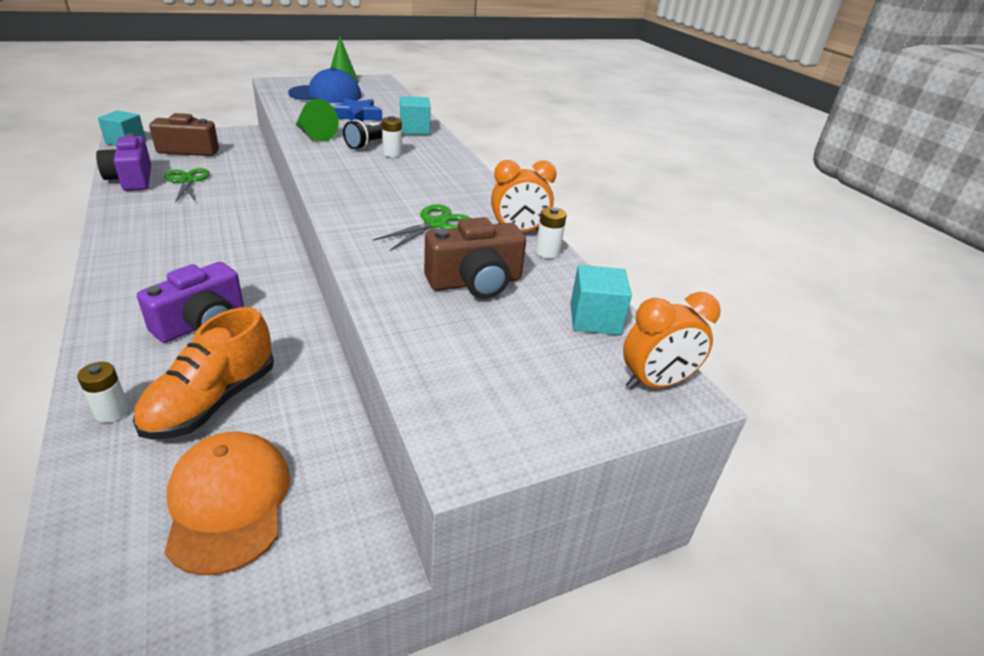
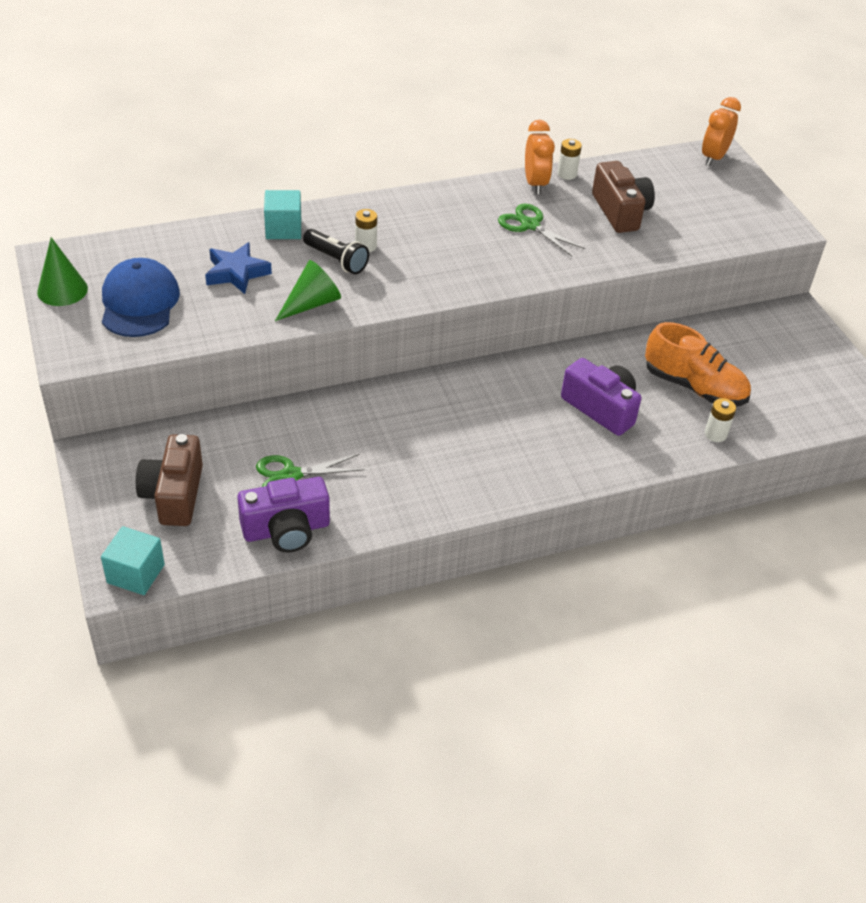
camera: 85 degrees left, 10 degrees up
orange cap [164,432,290,576] -> none
turquoise cube [570,265,632,335] -> none
orange clock [623,292,721,389] -> orange clock turned 135 degrees counterclockwise [702,97,741,166]

